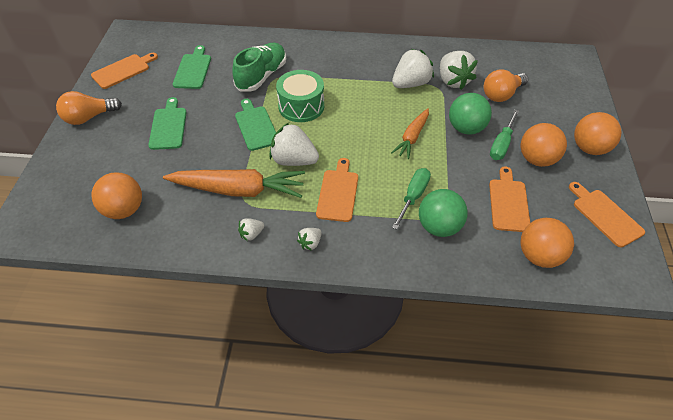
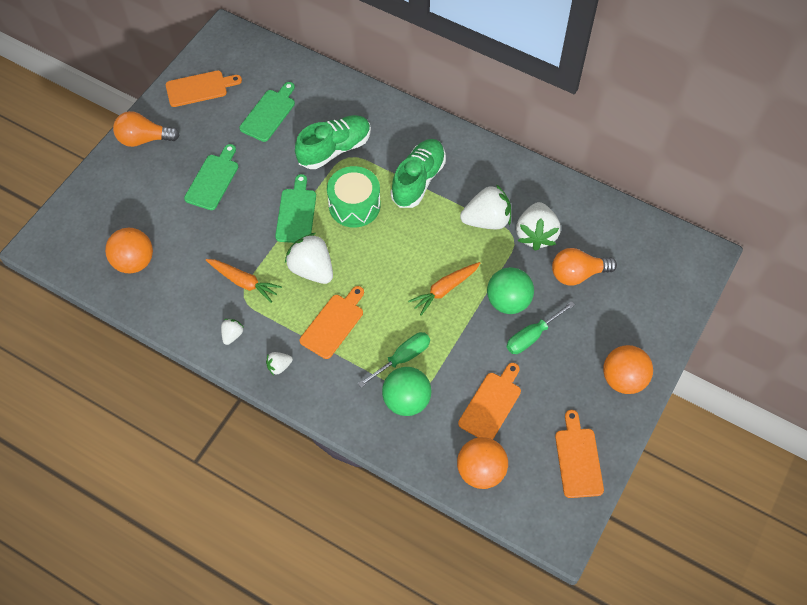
camera: 25 degrees right, 10 degrees up
orange carrot [163,169,305,198] -> orange carrot [206,259,282,303], size x0.58
white strawberry [238,218,264,241] -> white strawberry turned 120 degrees clockwise [221,319,244,345]
orange ball [521,123,567,167] -> none
none -> green shoe [391,139,446,208]

